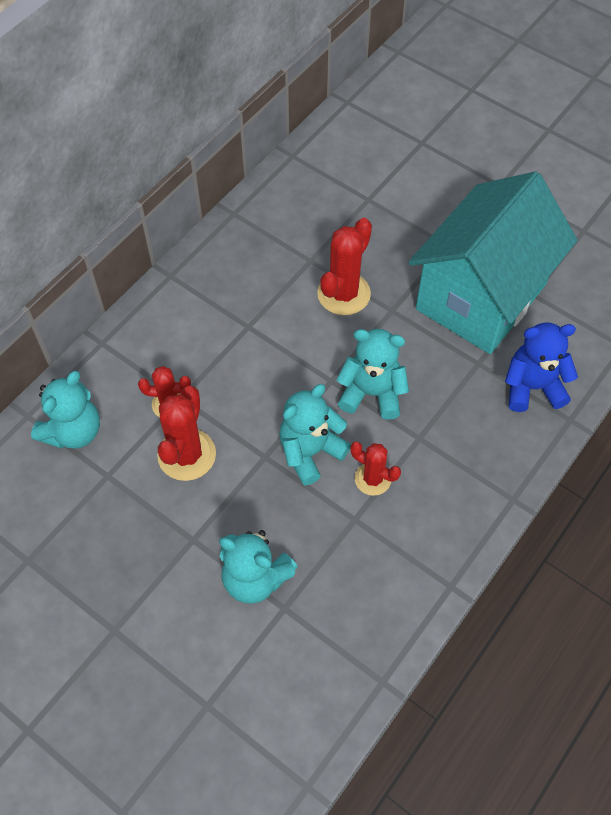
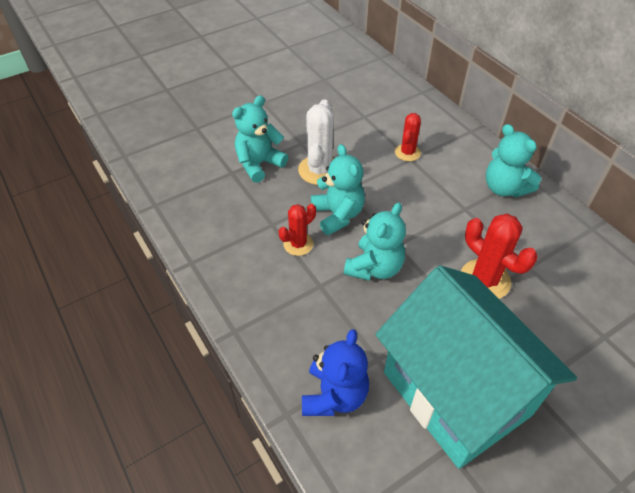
camera: 110 degrees right, 10 degrees down
turquoise teddy bear [31,371,100,449] -> turquoise teddy bear moved to [486,124,541,197]
red cactus [157,386,216,481] -> none
none -> white cactus [298,99,334,185]

